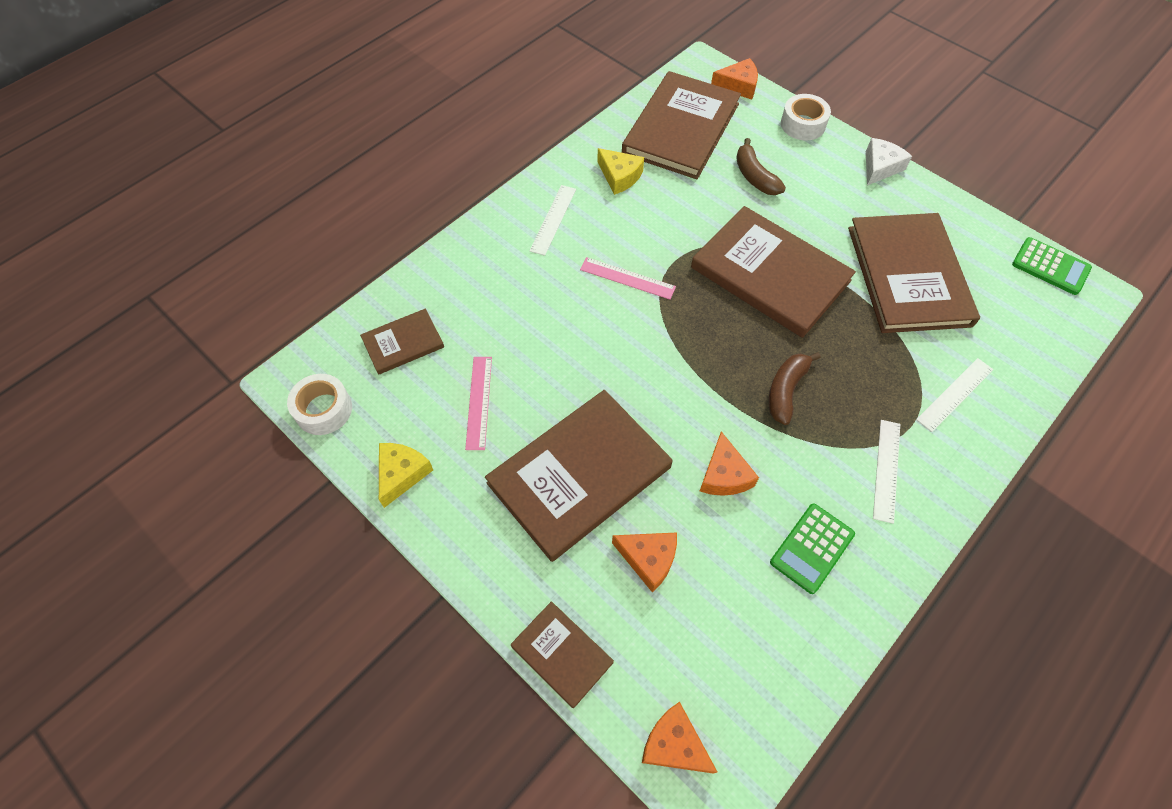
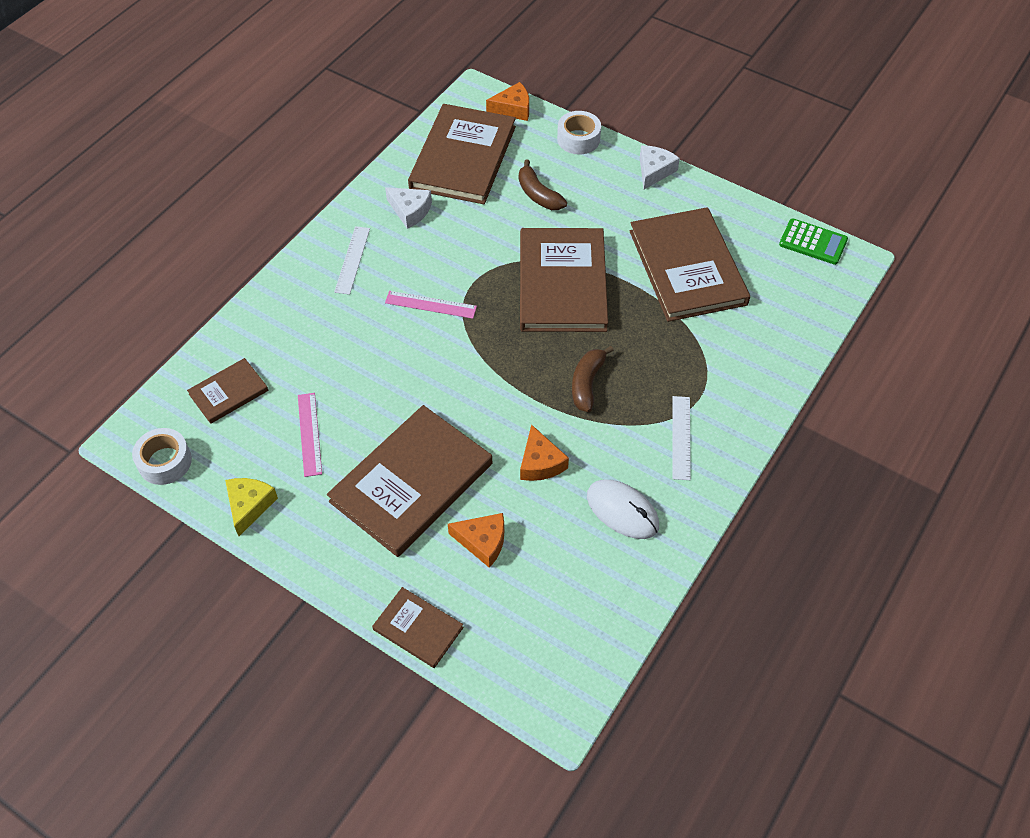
camera: 10 degrees left, 5 degrees down
yellow cheese [597,148,644,195] -> white cheese [385,187,432,229]
orange cheese [642,702,717,774] -> none
brown book [691,206,856,338] -> brown book turned 60 degrees clockwise [520,228,608,332]
green calculator [770,504,855,594] -> white mouse [587,480,659,539]
white ruler [916,358,993,432] -> none

